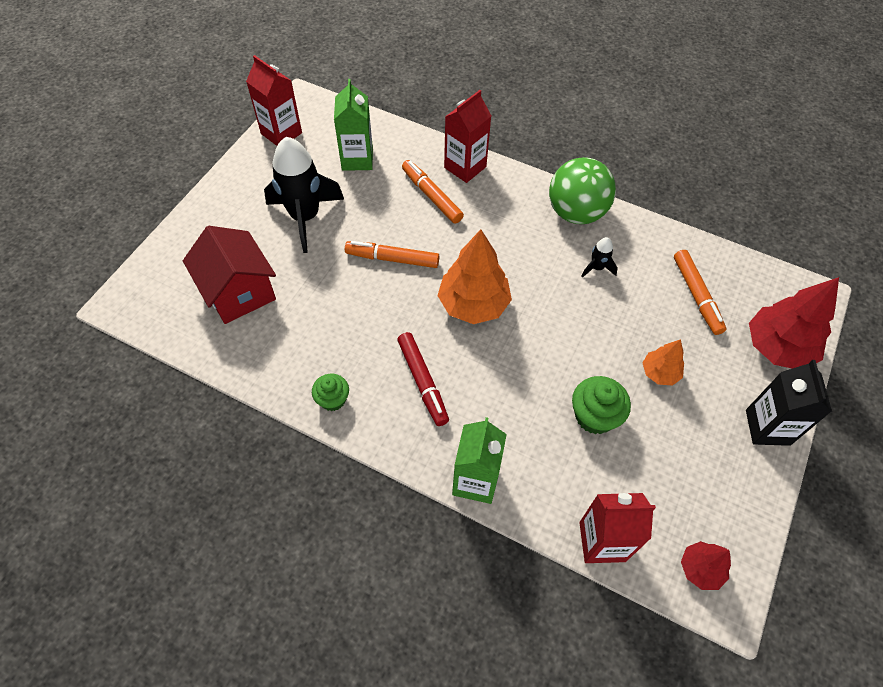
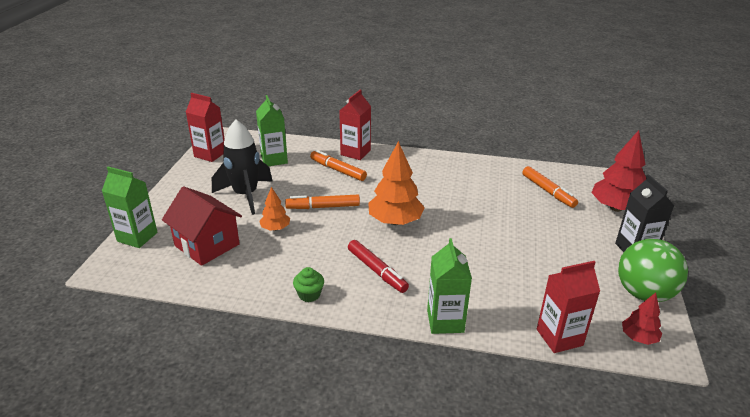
camera: 15 degrees left, 25 degrees down
green ball [549,157,616,224] -> green ball moved to [618,239,688,302]
green cupcake [572,376,631,434] -> none
black rocket [581,237,618,278] -> none
orange tree [643,339,684,385] -> orange tree moved to [259,187,290,231]
none -> green carton [102,167,158,248]

